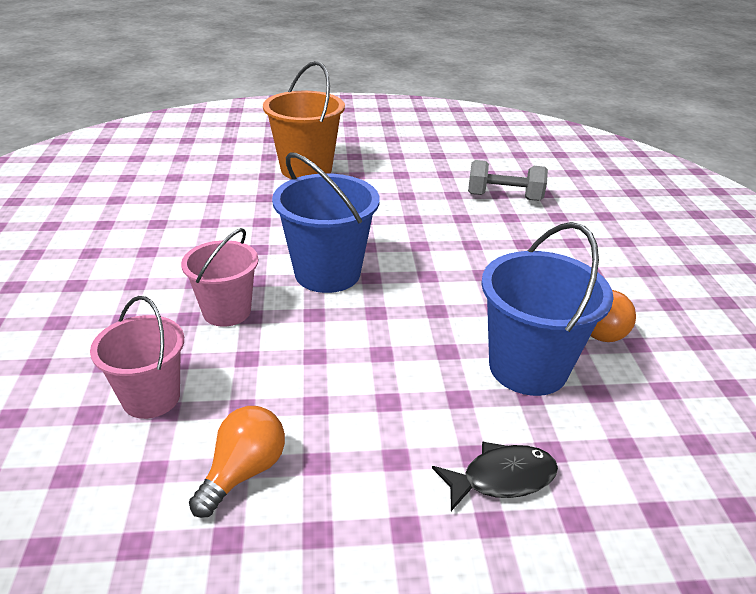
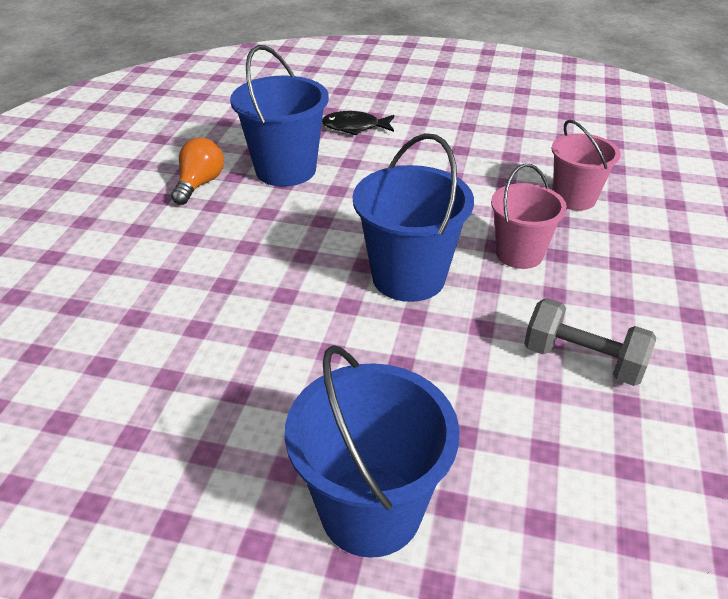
camera: 160 degrees left, 5 degrees up
orange light bulb [189,406,285,518] -> none
orange bucket [263,61,345,179] -> blue bucket [285,345,460,558]
grey dumbbell [468,160,548,201] -> grey dumbbell moved to [524,298,656,386]

